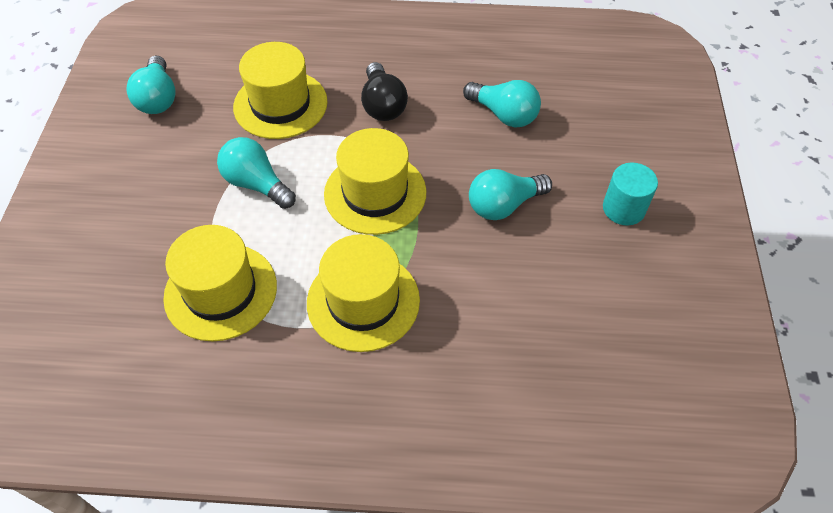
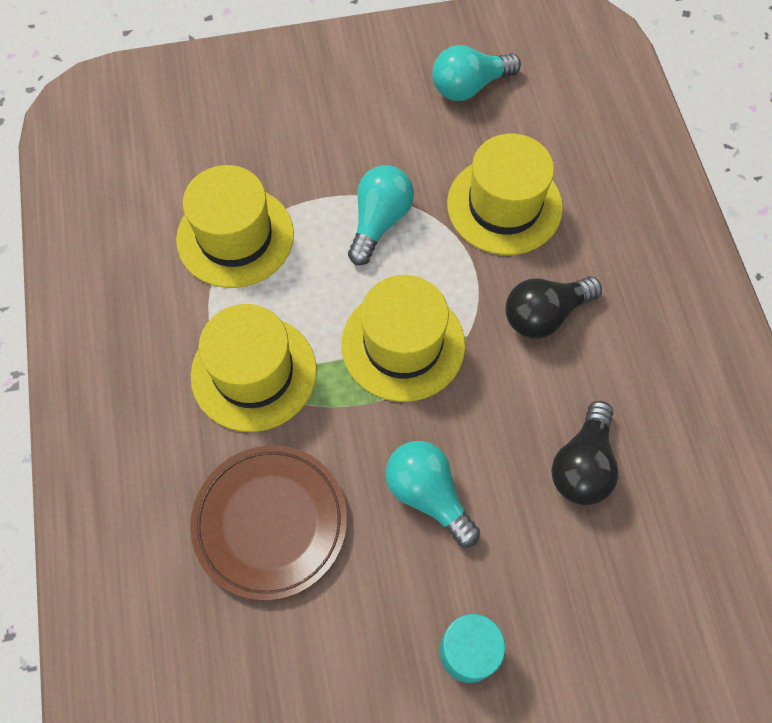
camera: 75 degrees right, 10 degrees up
turquoise light bulb [463,80,541,128] -> black light bulb [551,401,618,505]
none -> brown plate [190,445,347,601]

